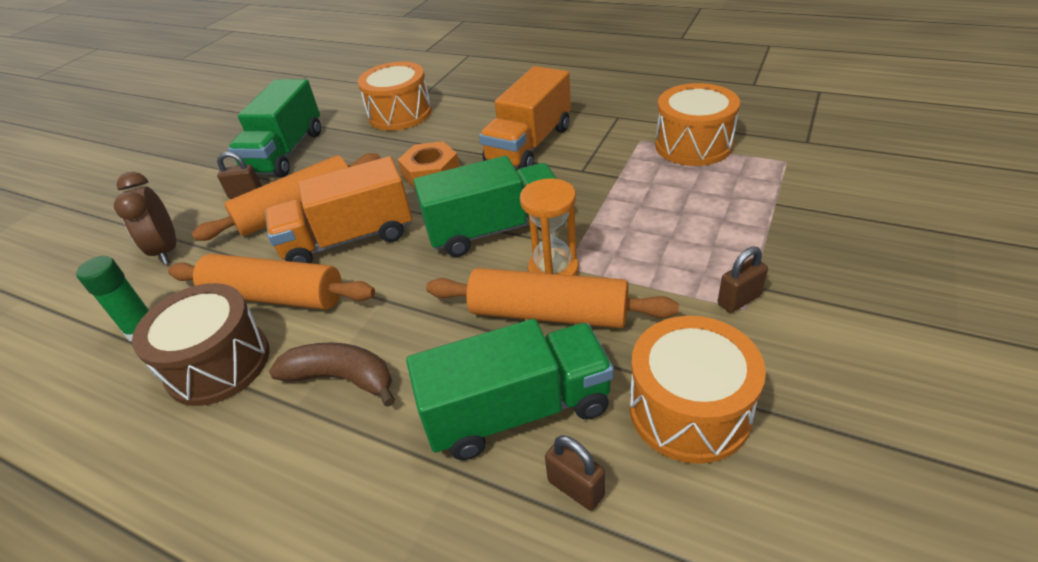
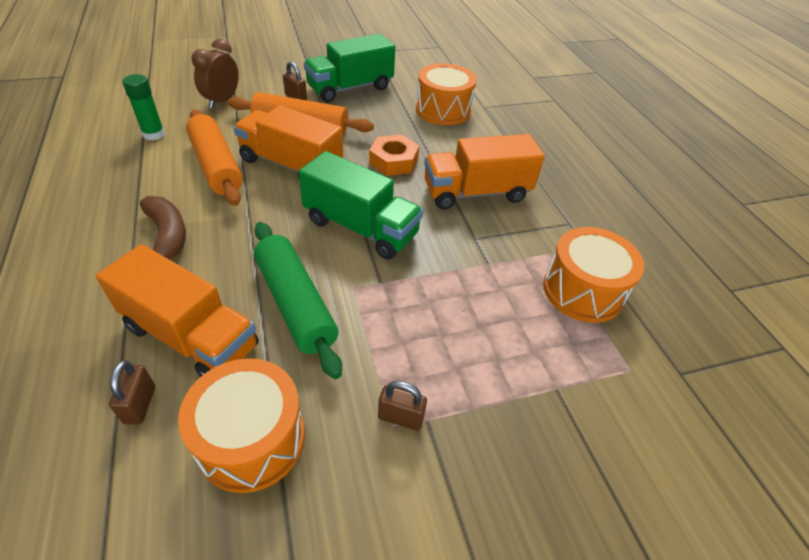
camera: 40 degrees right, 5 degrees up
brown drum [132,283,270,406] -> none
green truck [406,319,614,460] -> orange truck [96,244,259,377]
orange rolling pin [426,268,679,328] -> green rolling pin [254,222,342,379]
orange hourglass [520,178,579,276] -> none

